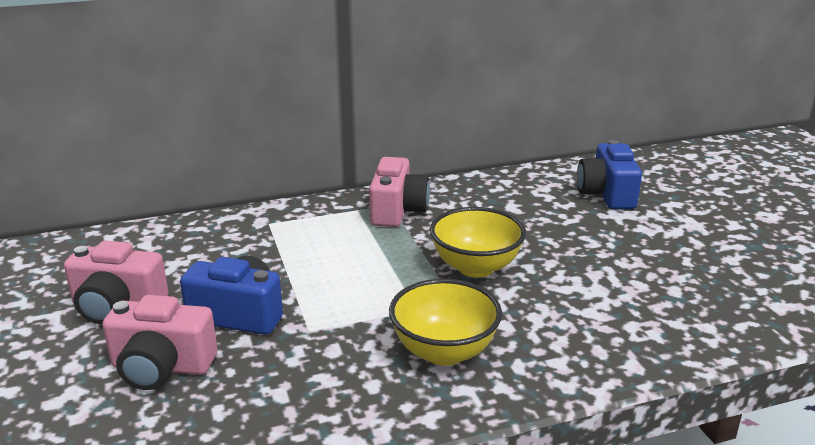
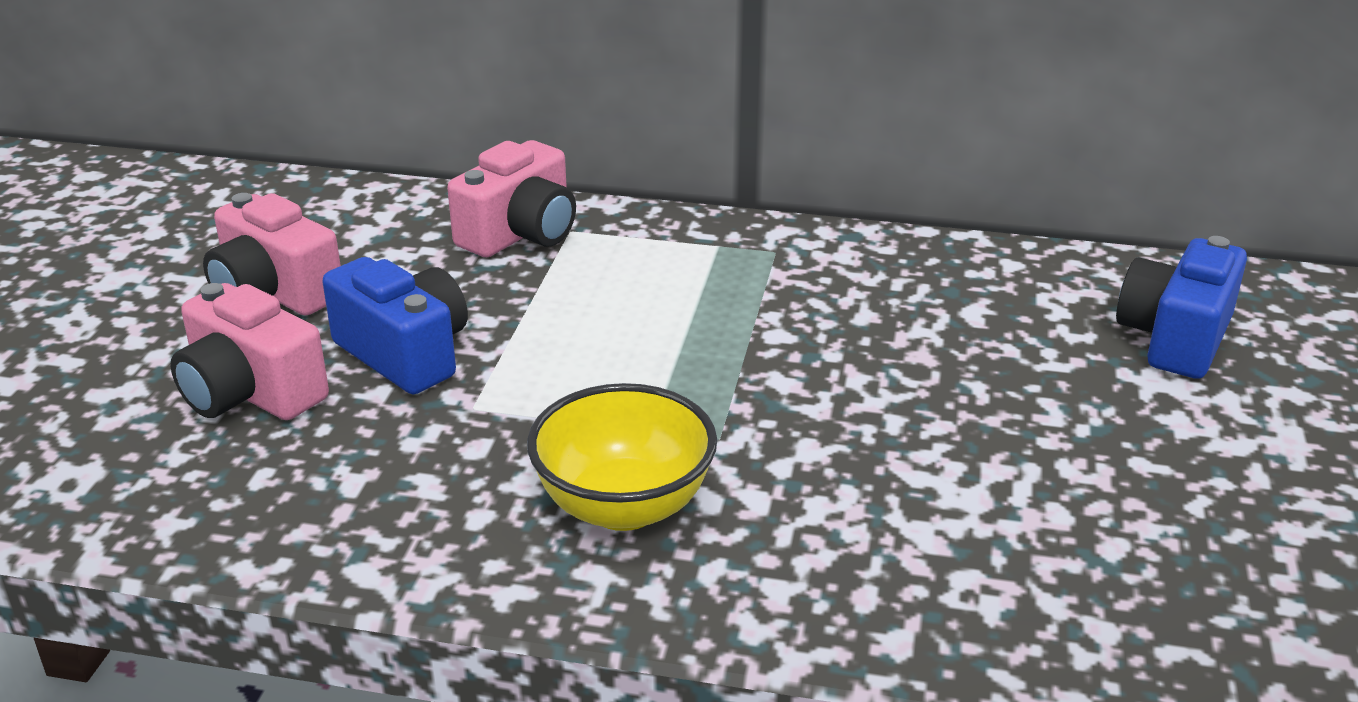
camera: 30 degrees right, 5 degrees up
pink camera [369,157,430,227] -> pink camera moved to [447,140,576,257]
yellow bowl [430,207,526,278] -> none

